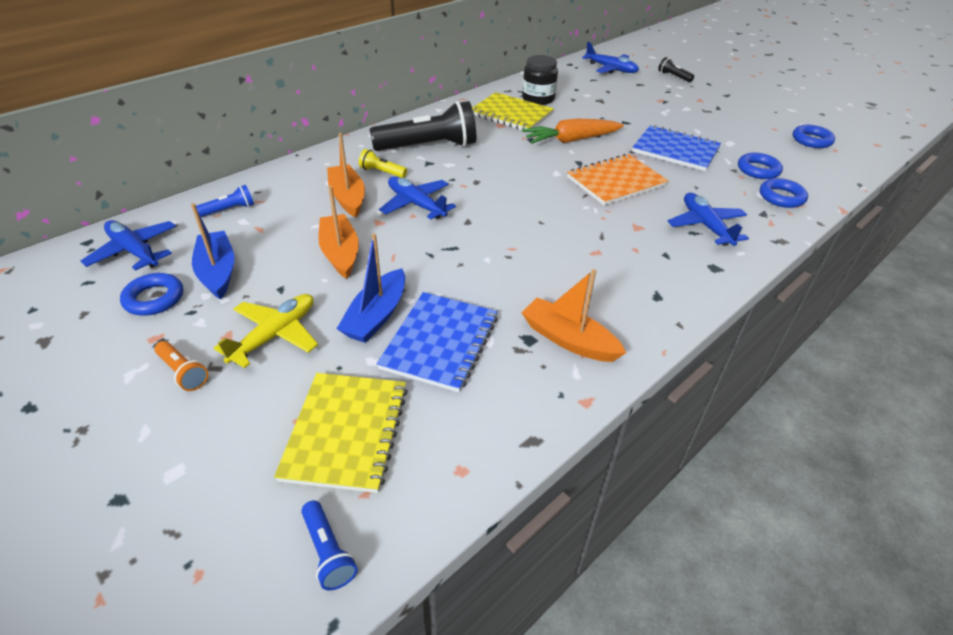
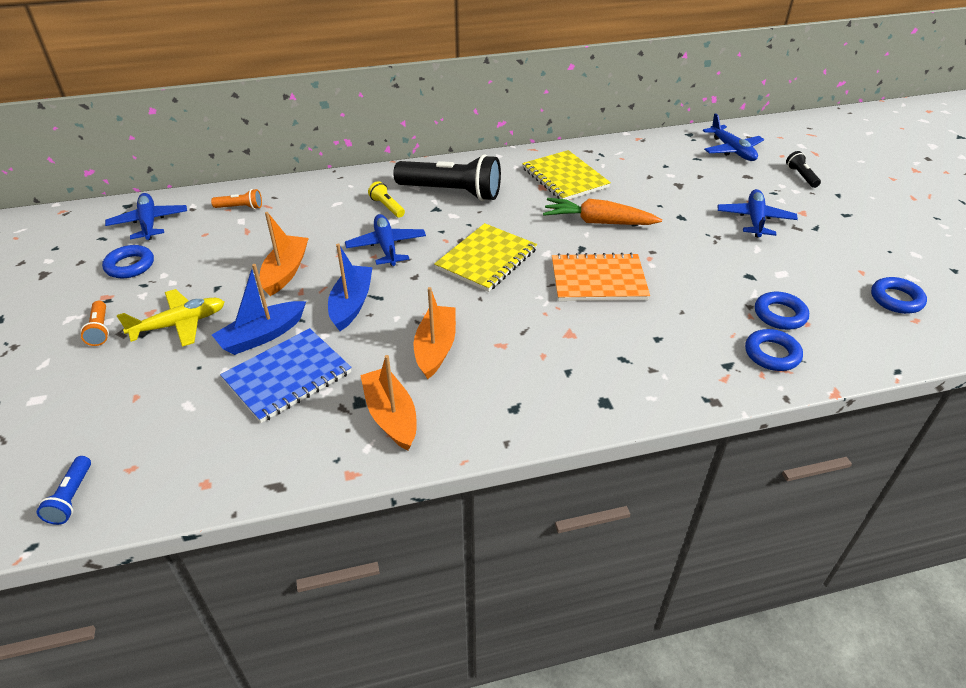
camera: 30 degrees right, 0 degrees up
blue boat [191,203,234,300] -> blue boat moved to [328,243,373,331]
blue flashlight [196,185,254,217] -> orange flashlight [211,189,262,209]
yellow notebook [274,373,408,493] -> yellow notebook moved to [434,223,537,292]
orange boat [327,133,365,217] -> orange boat moved to [413,287,456,379]
black jar [522,55,558,105] -> none
blue notebook [632,125,721,171] -> none
blue plane [668,193,749,246] -> blue plane moved to [718,189,798,237]

